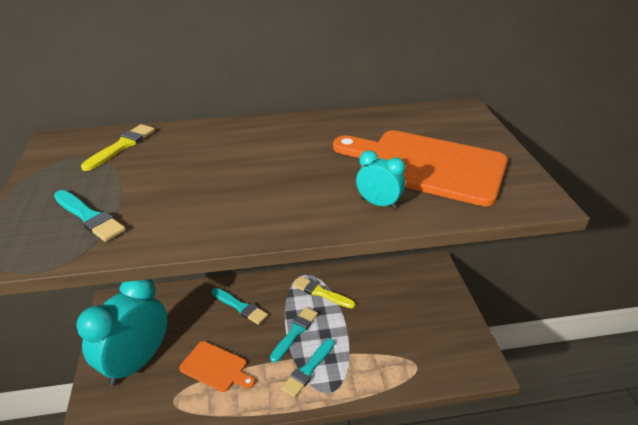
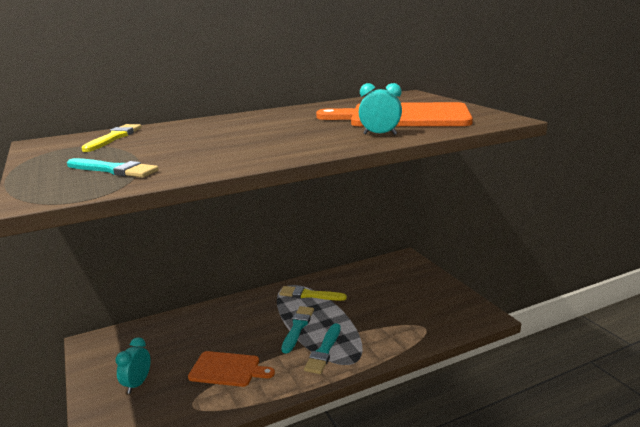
camera: 15 degrees left, 15 degrees down
turquoise clock [76,279,168,386] -> turquoise clock [116,337,151,394], size x0.43
turquoise brush [211,288,268,325] -> none

